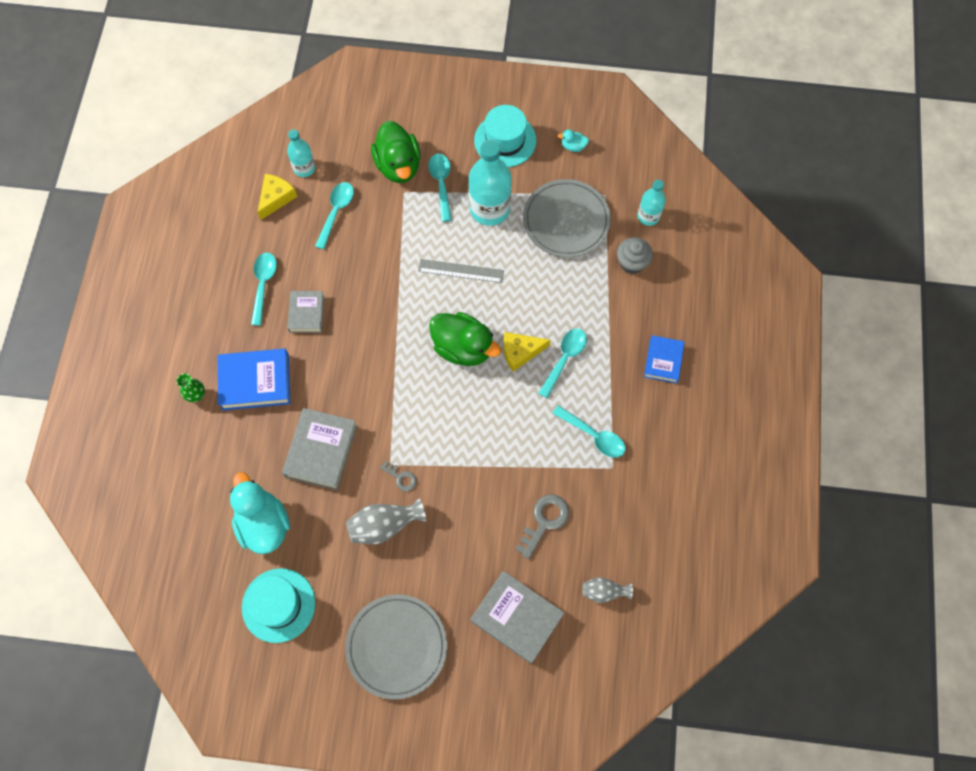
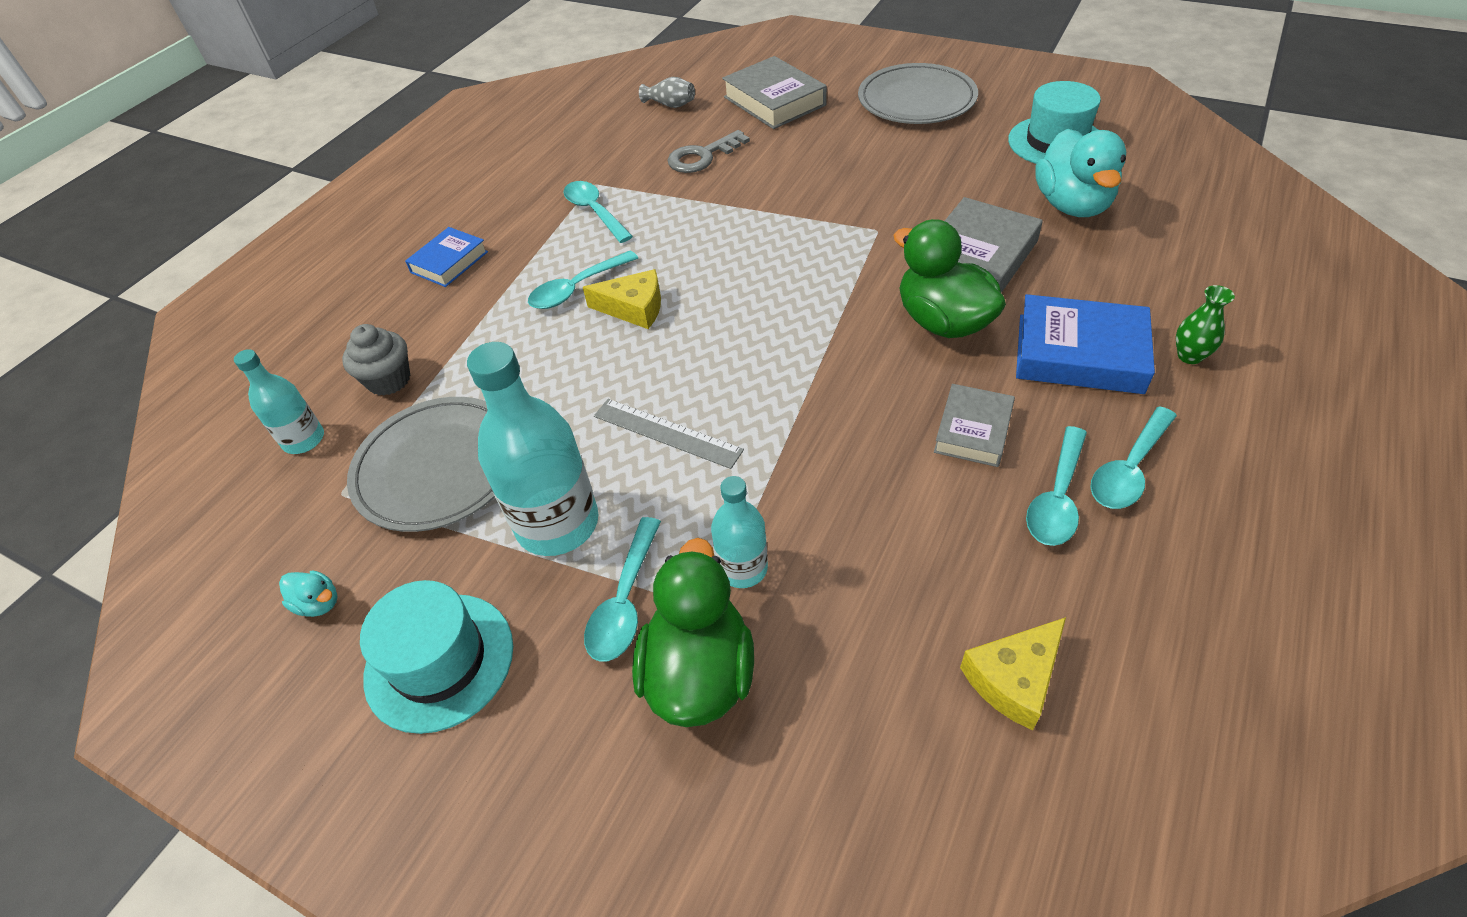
camera: 155 degrees left, 20 degrees down
turquoise bottle [287,129,315,177] -> turquoise bottle moved to [711,476,768,588]
turquoise spoon [315,182,354,250] -> turquoise spoon moved to [1090,406,1177,509]
grey vase [346,498,426,545] -> none
grey key [380,461,417,491] -> none
green duck [429,312,501,366] -> green duck moved to [894,219,1006,338]

